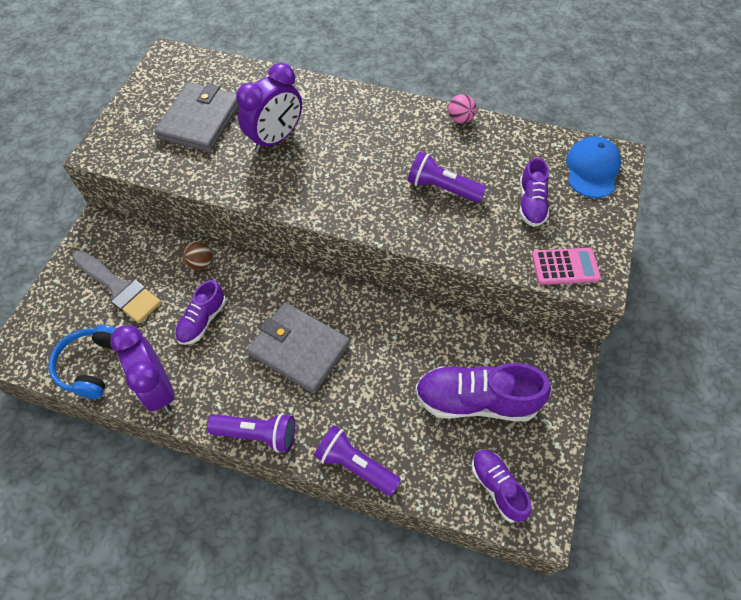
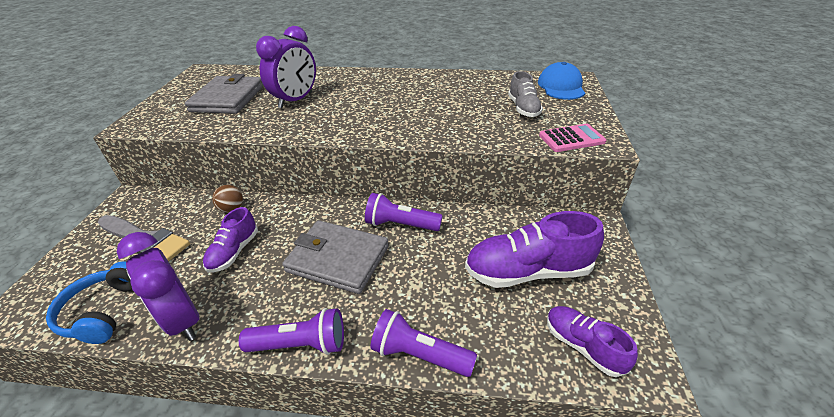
camera: 10 degrees left, 20 degrees down
purple flashlight [408,152,487,203] -> purple flashlight moved to [365,193,443,231]
pink ball [448,94,476,123] -> none
purple shoe [519,157,549,227] -> grey shoe [508,71,543,117]

